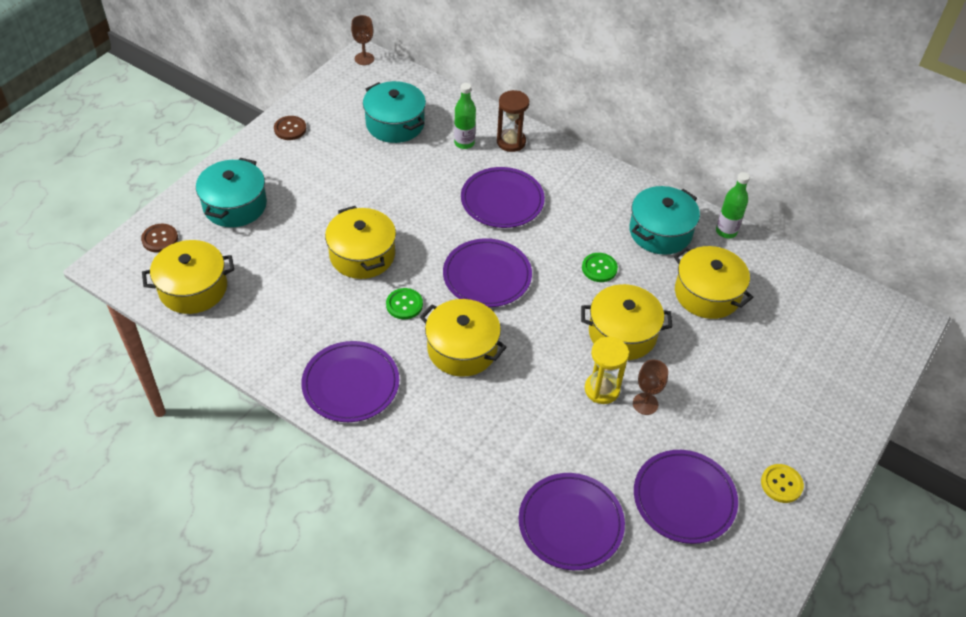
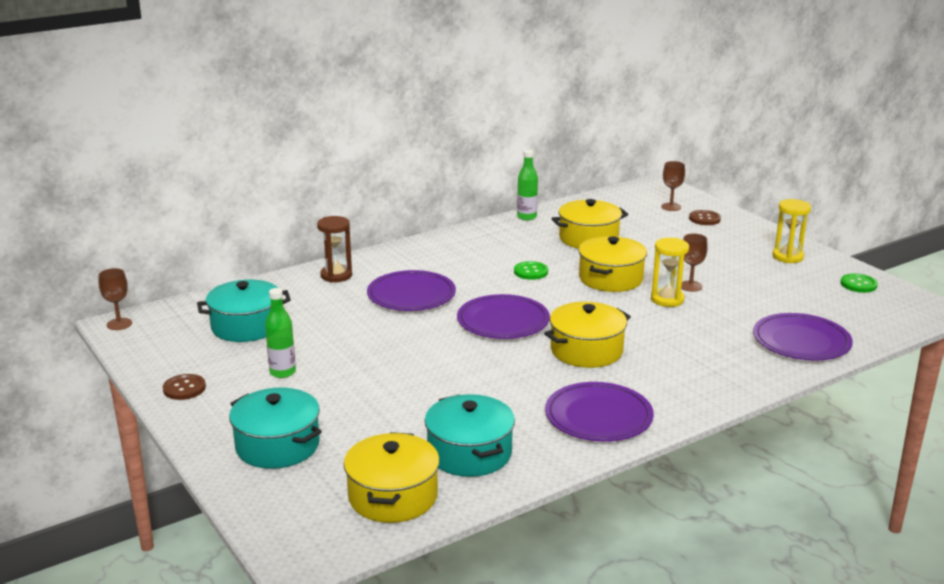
camera: 65 degrees left, 25 degrees down
brown button [141,224,178,253] -> brown button moved to [689,210,721,225]
yellow pot [325,206,396,279] -> none
green button [386,288,423,319] -> green button moved to [841,273,878,293]
green bottle [454,83,476,149] -> green bottle moved to [265,288,296,378]
turquoise pot [629,186,700,255] -> turquoise pot moved to [425,394,515,477]
purple plate [634,450,738,544] -> none
yellow button [761,464,804,503] -> yellow hourglass [772,199,811,263]
none -> brown goblet [661,161,685,211]

